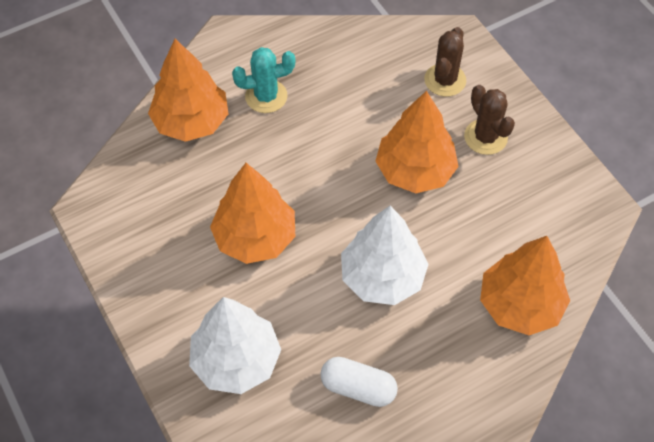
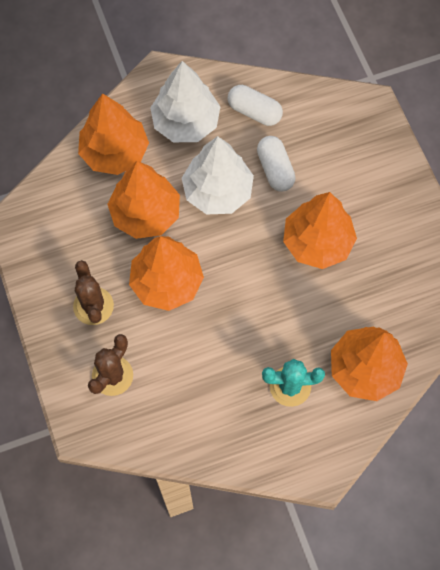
camera: 170 degrees left, 10 degrees up
white tree [189,297,281,394] -> white tree moved to [150,61,221,142]
none -> orange tree [107,161,180,239]
none -> white capsule [257,136,296,192]

